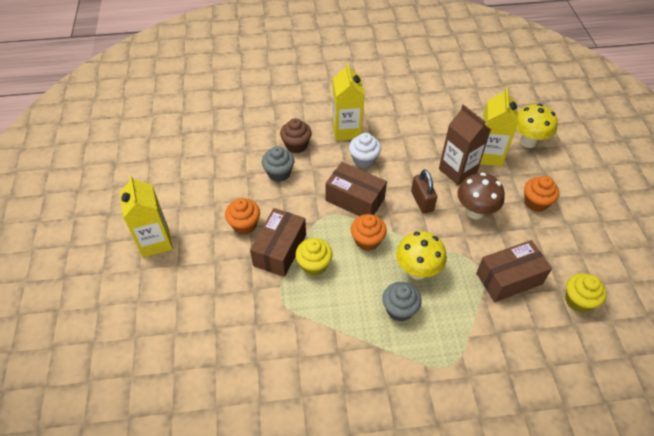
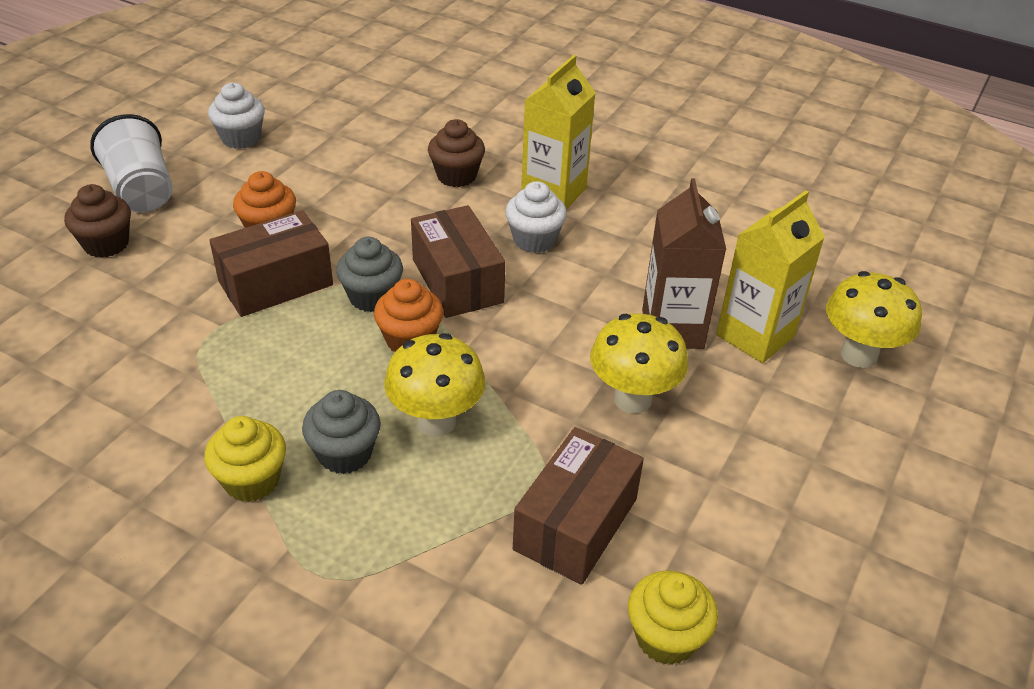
camera: 35 degrees right, 10 degrees down
yellow carton [119,175,173,257] -> white cup [90,114,173,212]
grey cupcake [262,146,294,182] -> grey cupcake moved to [336,237,403,312]
yellow cupcake [295,238,332,276] -> yellow cupcake moved to [204,416,286,502]
brown padlock [411,170,437,214] -> none
brown mushroom [457,173,505,219] -> yellow mushroom [590,314,688,414]
brown box [476,240,552,302] -> brown box turned 75 degrees counterclockwise [513,427,644,585]
orange cupcake [524,176,559,212] -> none
none -> brown cupcake [64,184,131,258]
none -> white cupcake [208,82,265,149]

